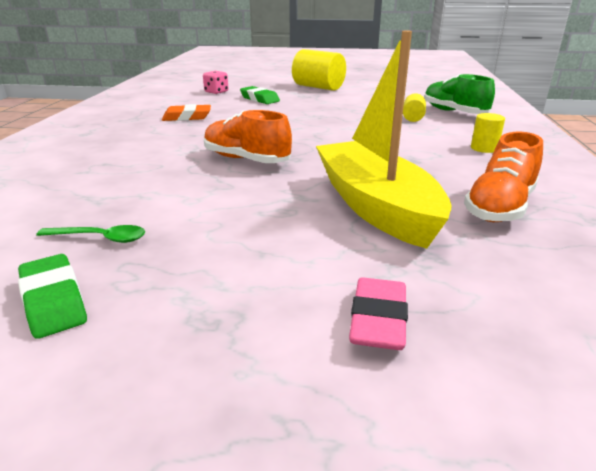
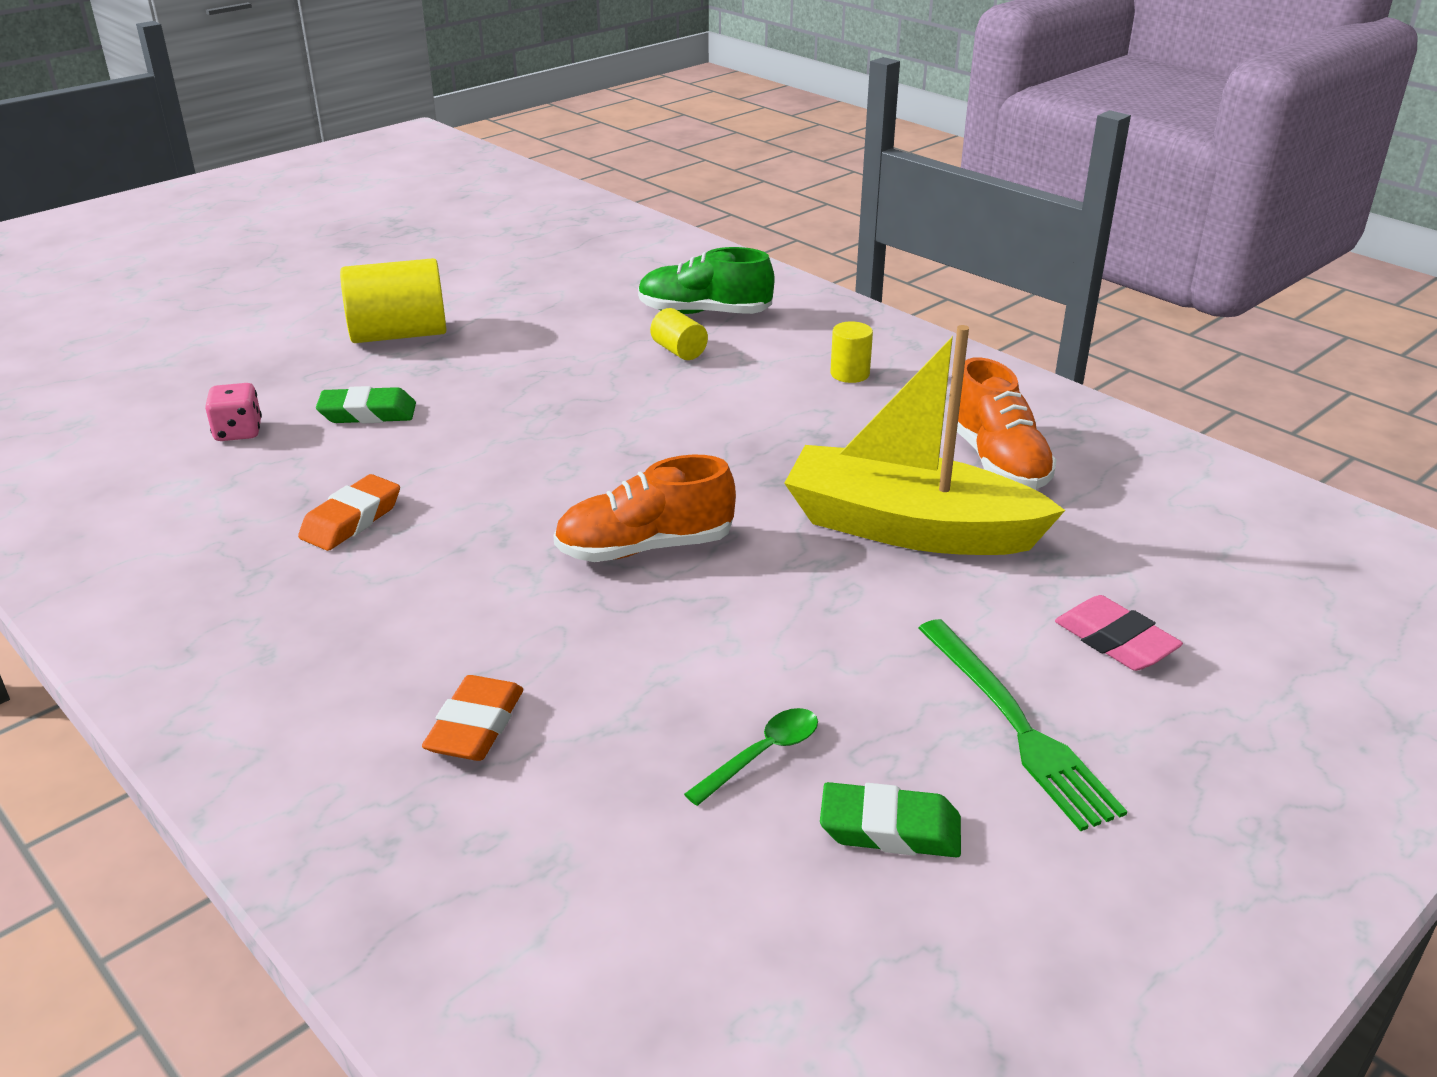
camera: 50 degrees left, 5 degrees up
none -> orange eraser [422,675,523,761]
none -> green fork [918,619,1127,831]

